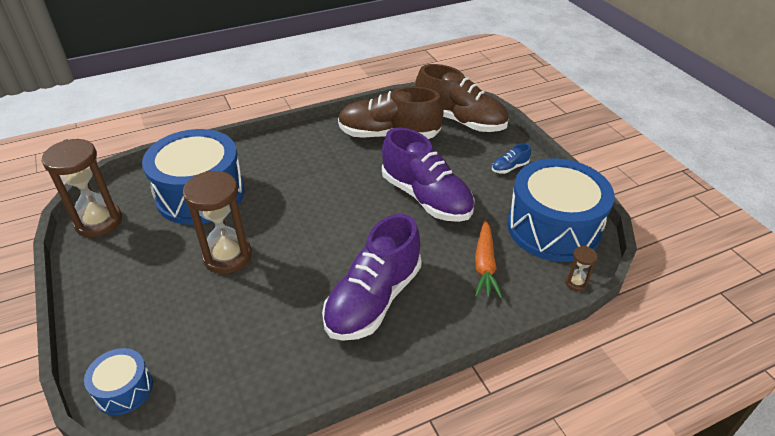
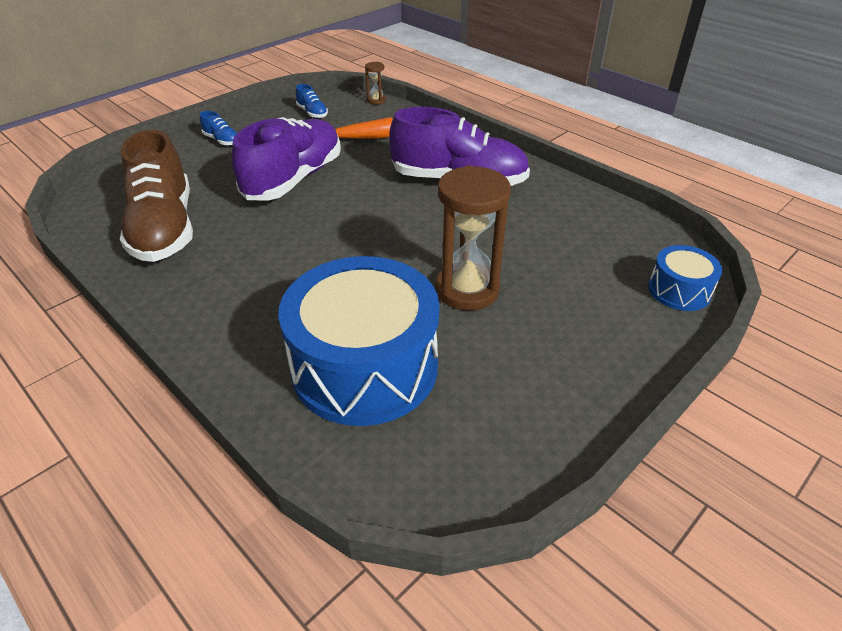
camera: 110 degrees left, 0 degrees up
brown hourglass [42,139,122,237] -> none
brown shoe [415,64,509,132] -> none
blue drum [507,158,615,262] -> blue shoe [296,84,328,118]

